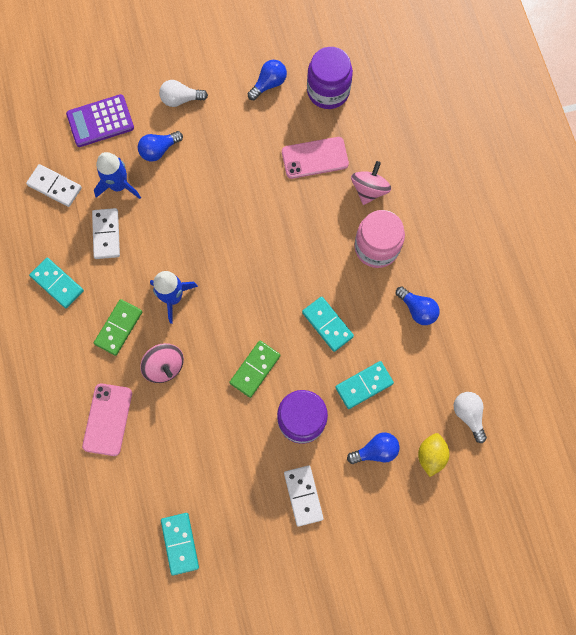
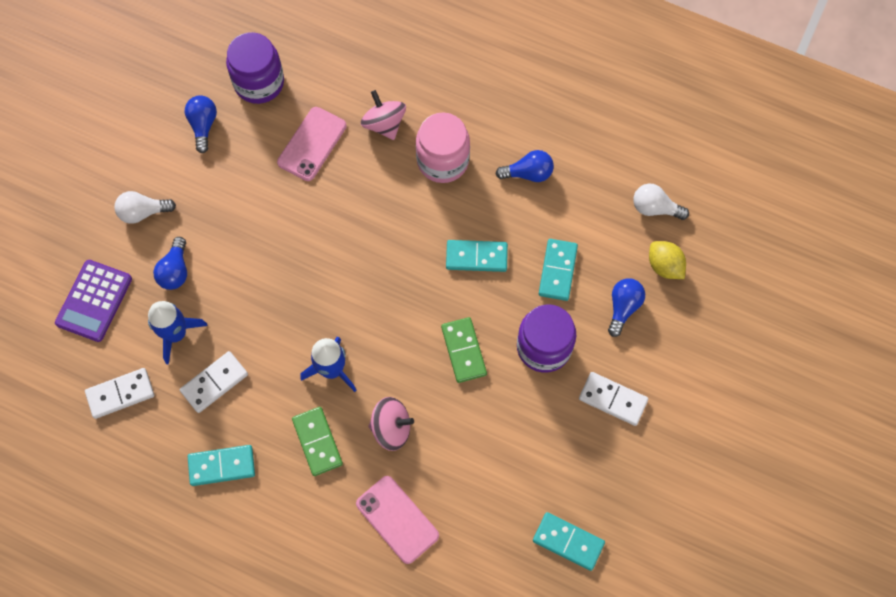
camera: 50 degrees left, 5 degrees down
white domino [92,208,120,259] -> white domino turned 75 degrees counterclockwise [180,351,248,413]
white light bulb [159,80,208,107] -> white light bulb turned 45 degrees clockwise [114,191,176,224]

